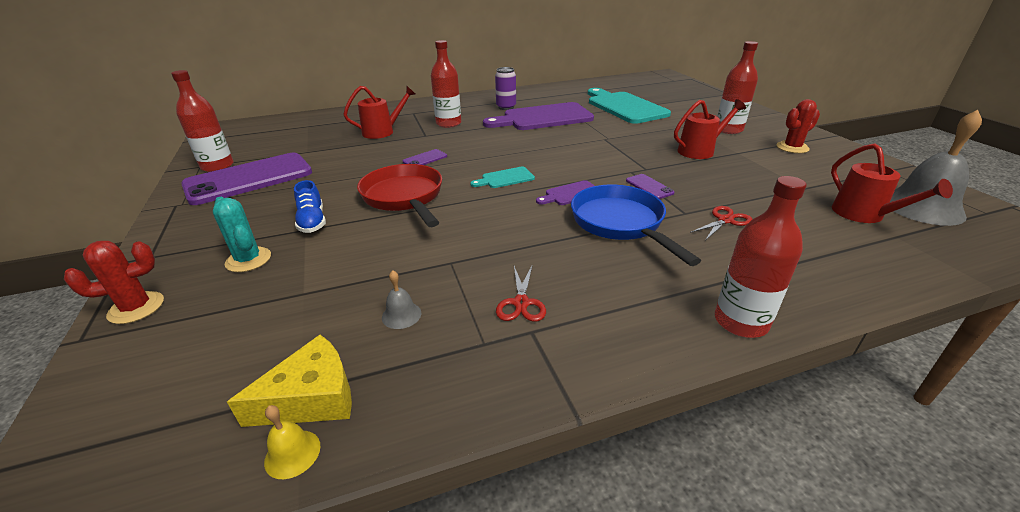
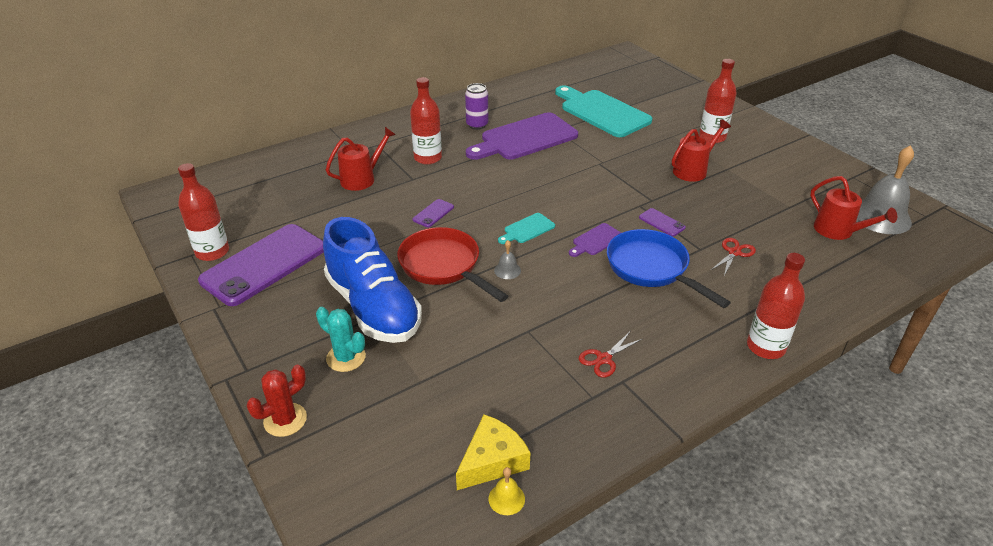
camera: 15 degrees left, 5 degrees up
blue shoe [294,180,326,233] -> blue shoe [323,217,422,343], size x2.28
grey bell [382,270,421,329] -> grey bell moved to [494,240,521,279]
red scissors [496,264,546,322] -> red scissors turned 60 degrees clockwise [579,332,642,378]
red cactus [777,99,820,153] -> none

